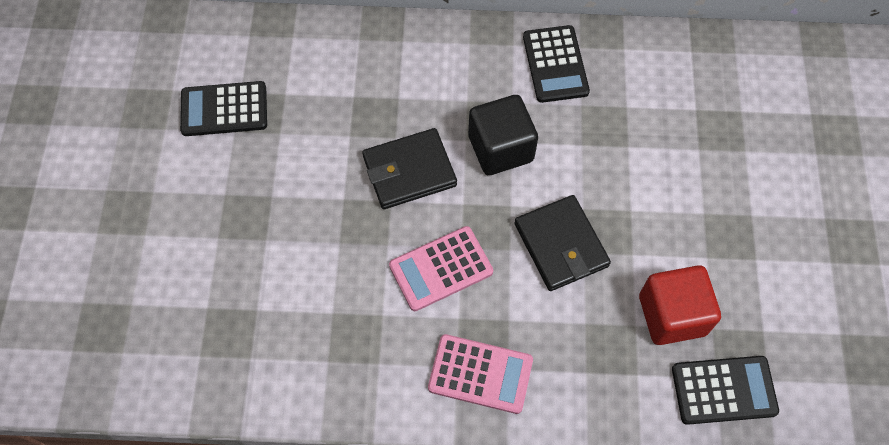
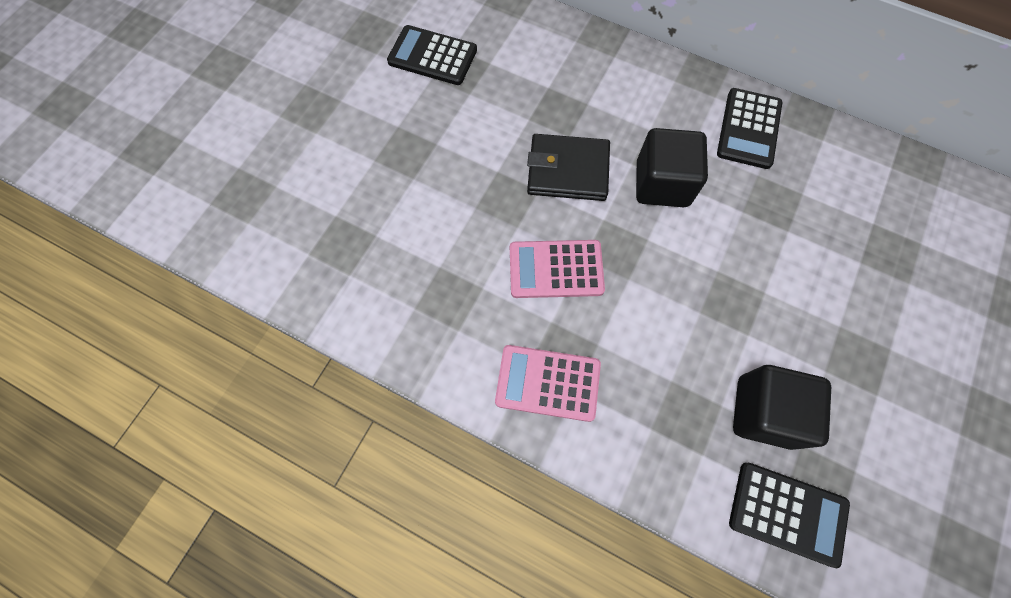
camera: 25 degrees right, 5 degrees up
pink calculator [428,334,533,414] -> pink calculator turned 150 degrees clockwise [495,345,601,422]
black wallet [515,195,611,291] -> none
red cube [639,265,721,345] -> black cube [733,365,831,450]

